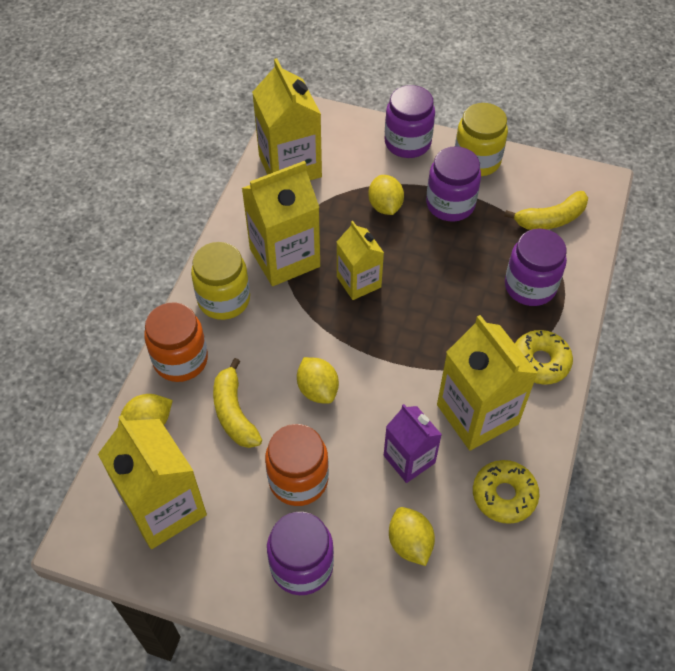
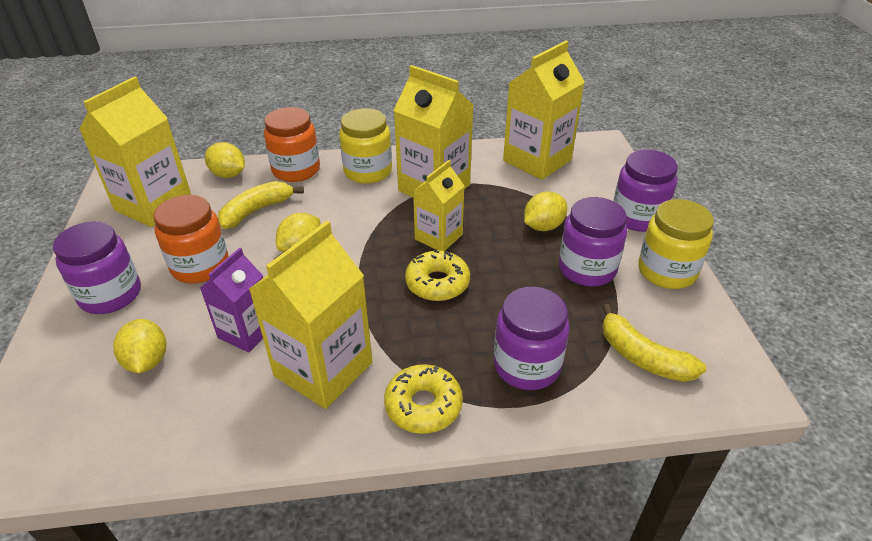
camera: 65 degrees right, 15 degrees down
yellow lemon [389,507,435,566] -> yellow lemon turned 60 degrees counterclockwise [113,319,166,373]
yellow donut [473,460,539,524] -> yellow donut moved to [405,250,470,301]

